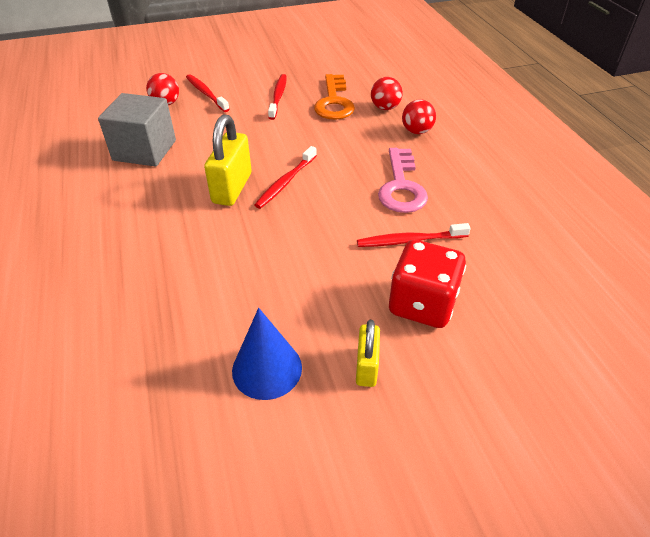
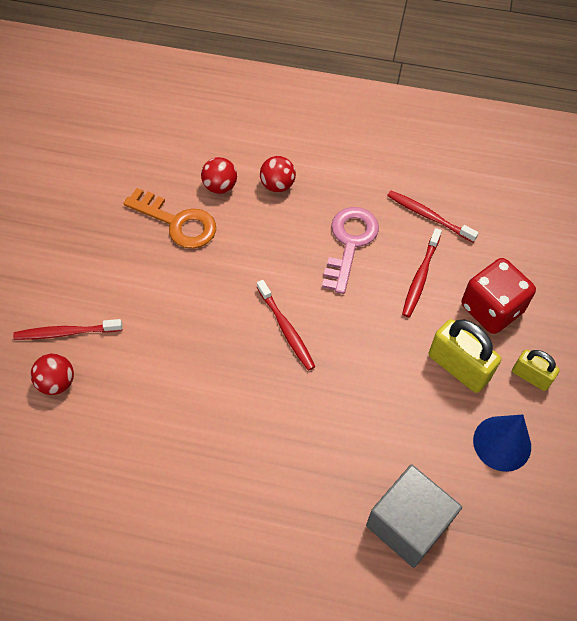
camera: 60 degrees left, 15 degrees up
grey cube [98,93,176,167] -> grey cube moved to [366,465,462,568]
yellow padlock [204,114,252,206] -> yellow padlock moved to [429,319,501,393]
red toothbrush [268,74,287,120] -> red toothbrush moved to [387,191,479,242]
pink key [378,148,428,213] -> pink key turned 105 degrees counterclockwise [322,207,379,294]

